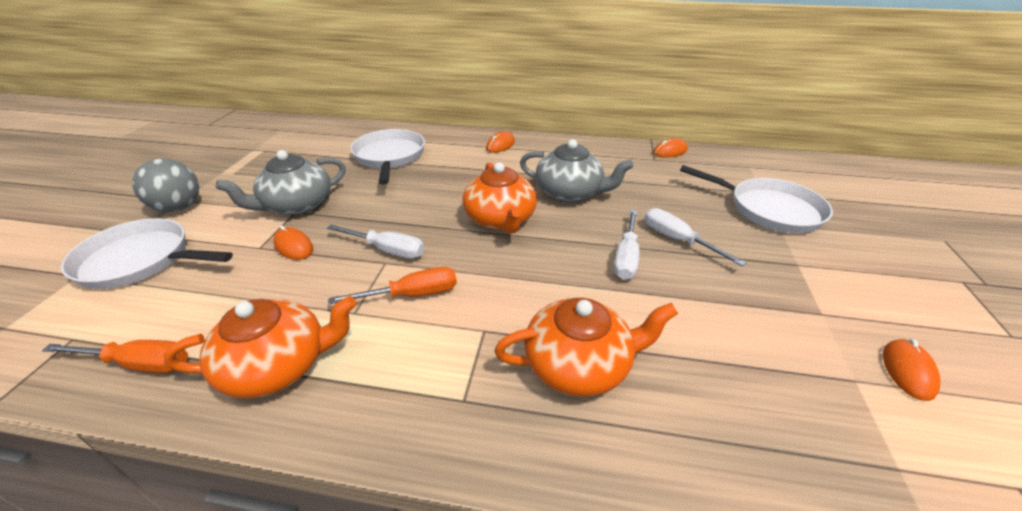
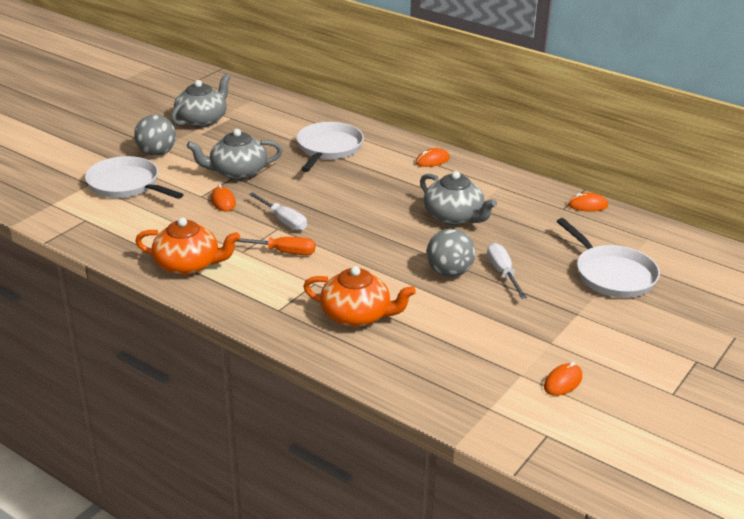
camera: 25 degrees right, 5 degrees down
orange screwdriver [42,340,188,373] -> none
orange teapot [463,162,537,234] -> none
white screwdriver [614,210,639,280] -> grey ball [427,228,475,277]
none -> grey teapot [171,74,231,127]

